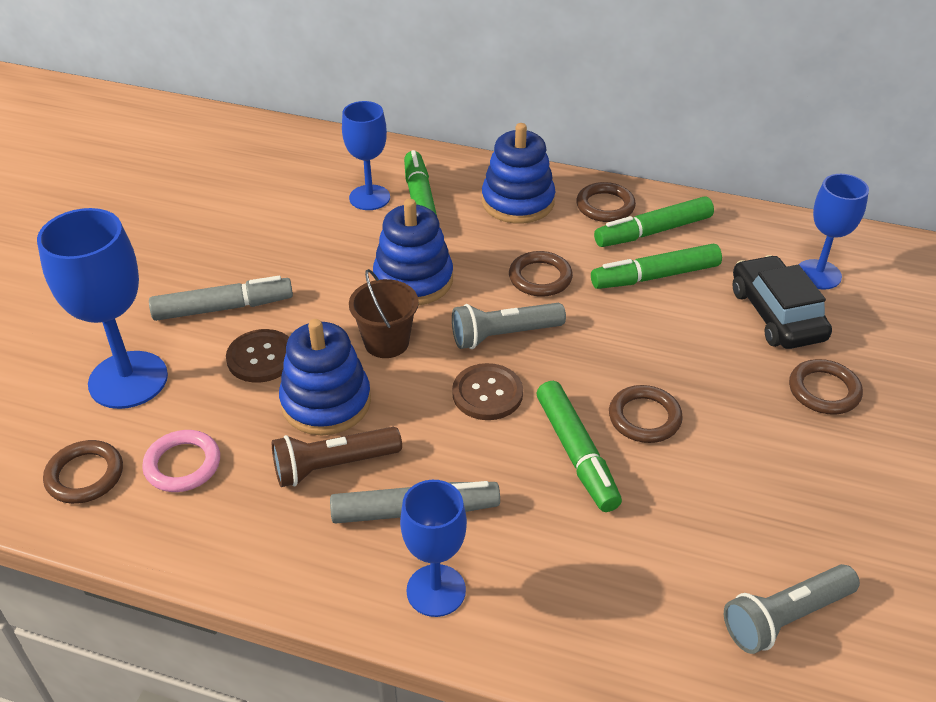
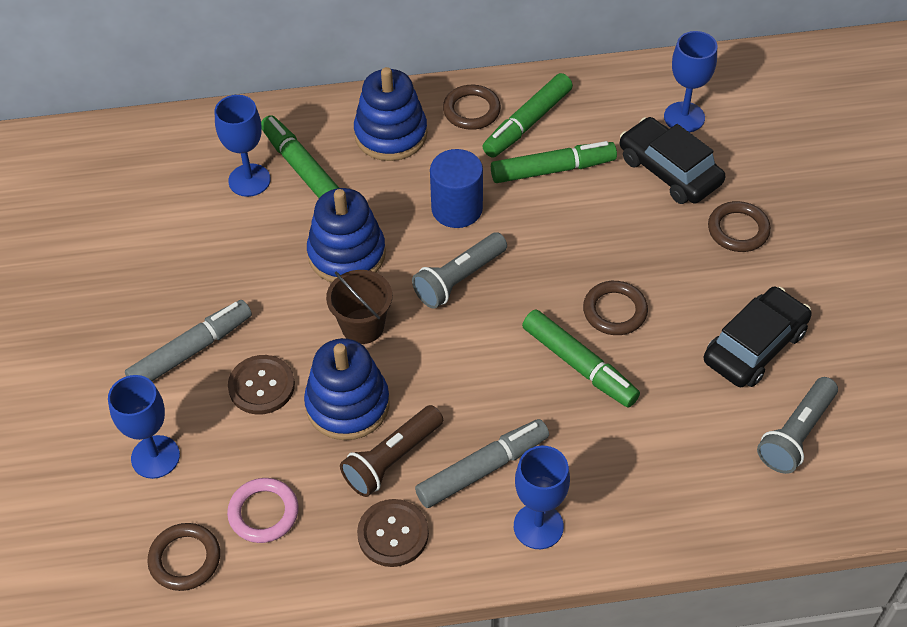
camera: 25 degrees left, 10 degrees up
blue goblet [37,208,168,409] -> blue goblet [108,375,180,479], size x0.64
brown button [452,363,523,420] -> brown button moved to [357,499,429,567]
brown ring [509,251,573,297] -> blue cylinder [430,149,483,228]
green marker [591,244,722,289] -> green marker turned 150 degrees counterclockwise [491,141,617,183]
none -> black car [704,287,811,387]

